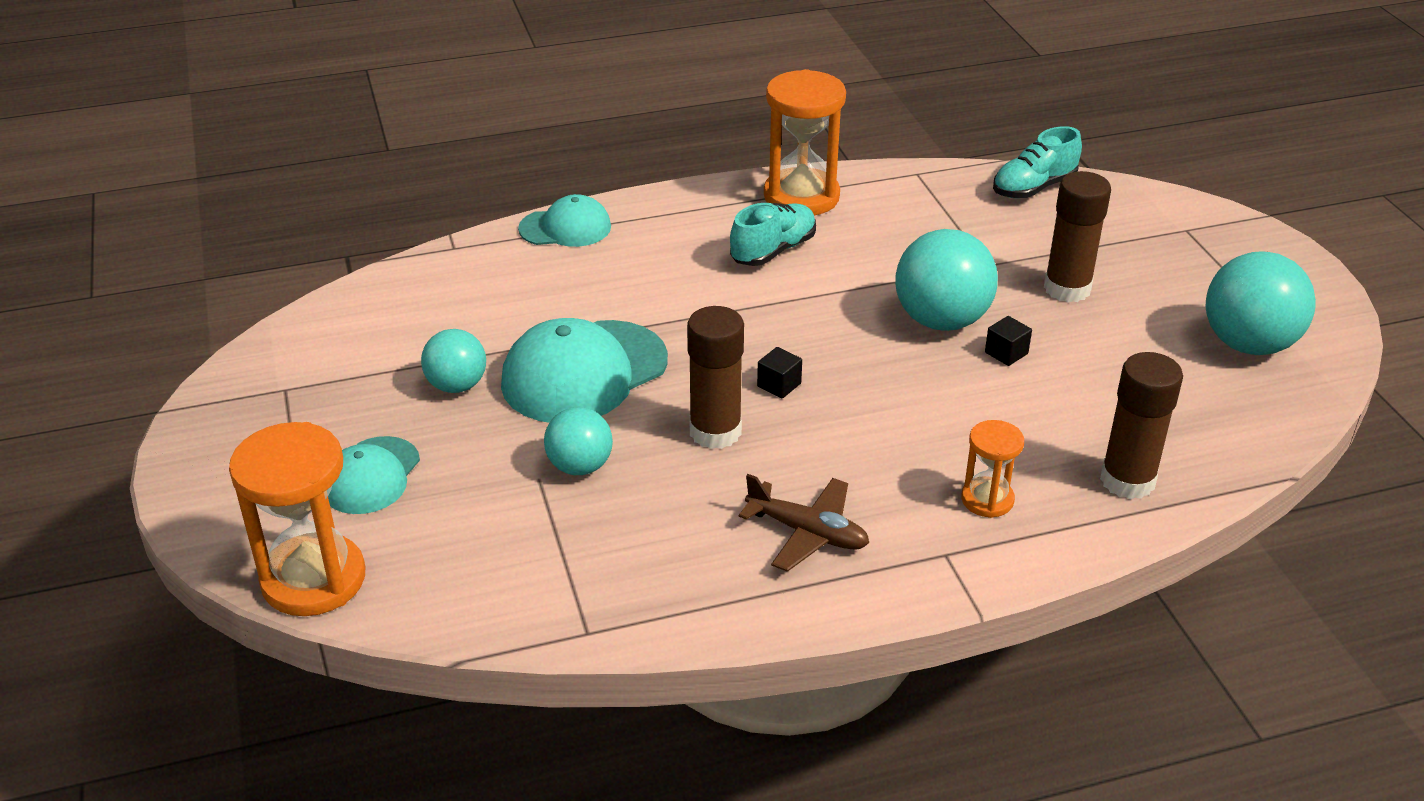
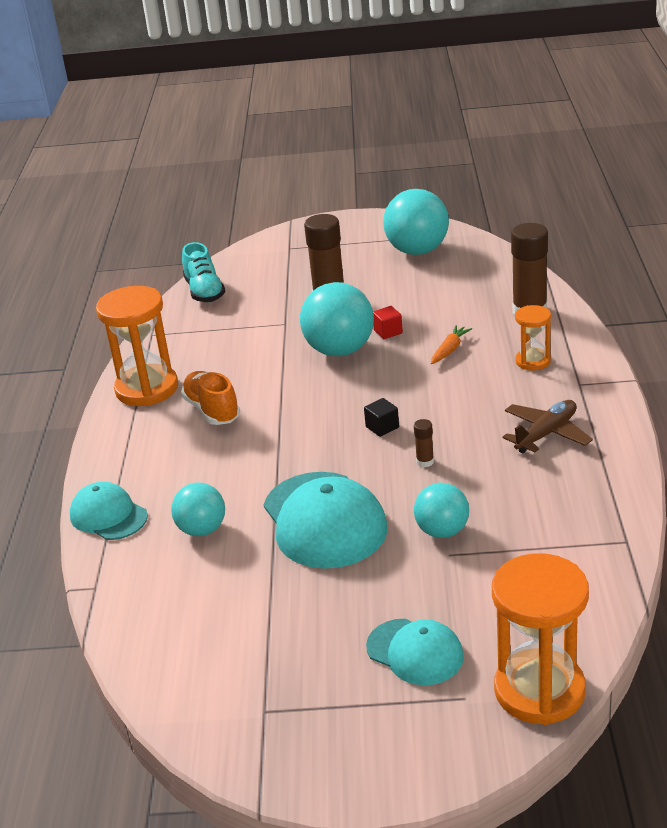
camera: 70 degrees left, 5 degrees down
turquoise ball [421,329,486,393] -> turquoise ball moved to [171,483,225,536]
turquoise cap [518,194,611,247] -> turquoise cap turned 60 degrees counterclockwise [70,482,148,540]
brown glue stick [687,306,744,449] -> brown glue stick [414,419,434,467], size x0.44
turquoise shoe [730,203,816,266] -> orange shoe [181,371,240,425]
black cube [985,316,1032,366] -> red cube [373,306,403,339]
none -> orange carrot [431,325,472,364]

